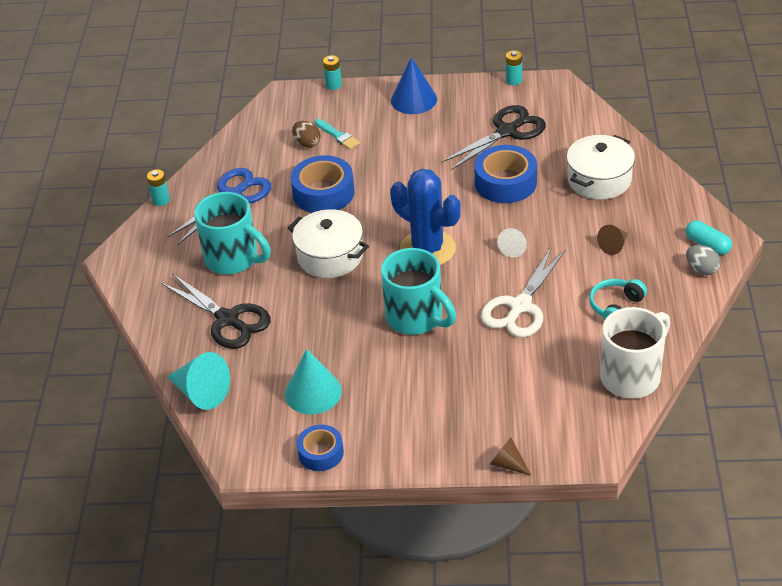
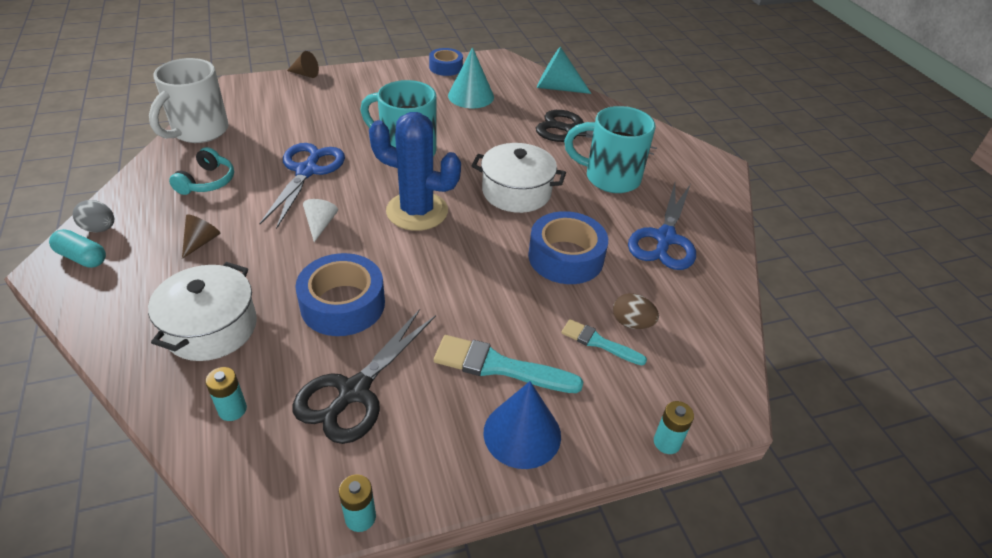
camera: 155 degrees right, 0 degrees up
turquoise battery [147,169,170,206] -> turquoise battery moved to [205,367,247,421]
white scissors [481,247,566,338] -> blue scissors [259,143,345,229]
none -> turquoise brush [434,335,583,393]

